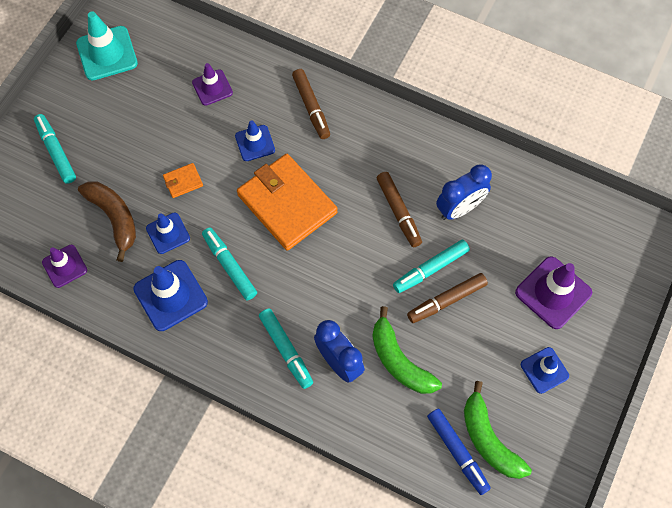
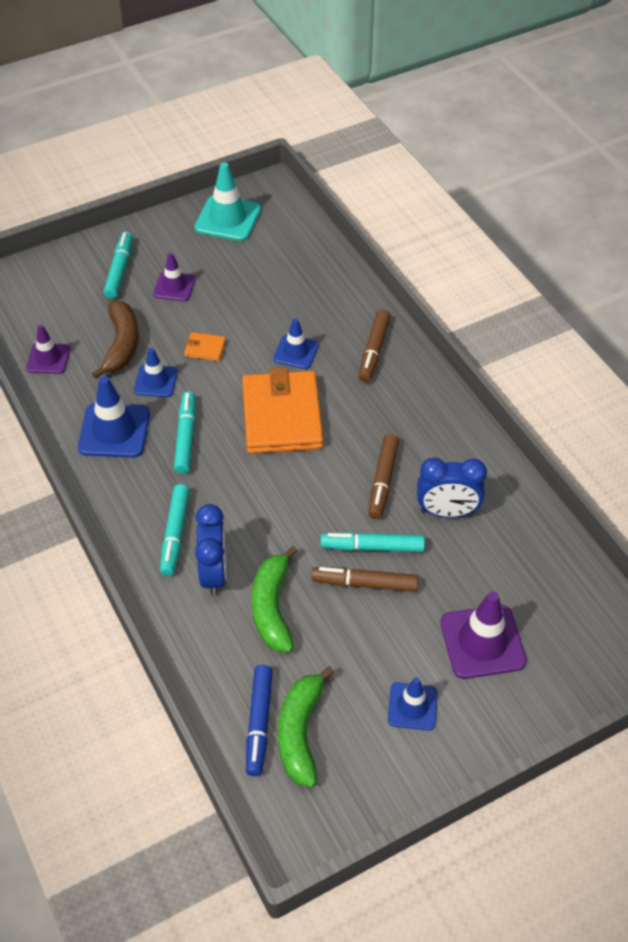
camera: 35 degrees right, 15 degrees down
purple traffic cone [192,63,233,106] -> purple traffic cone moved to [153,253,196,301]

